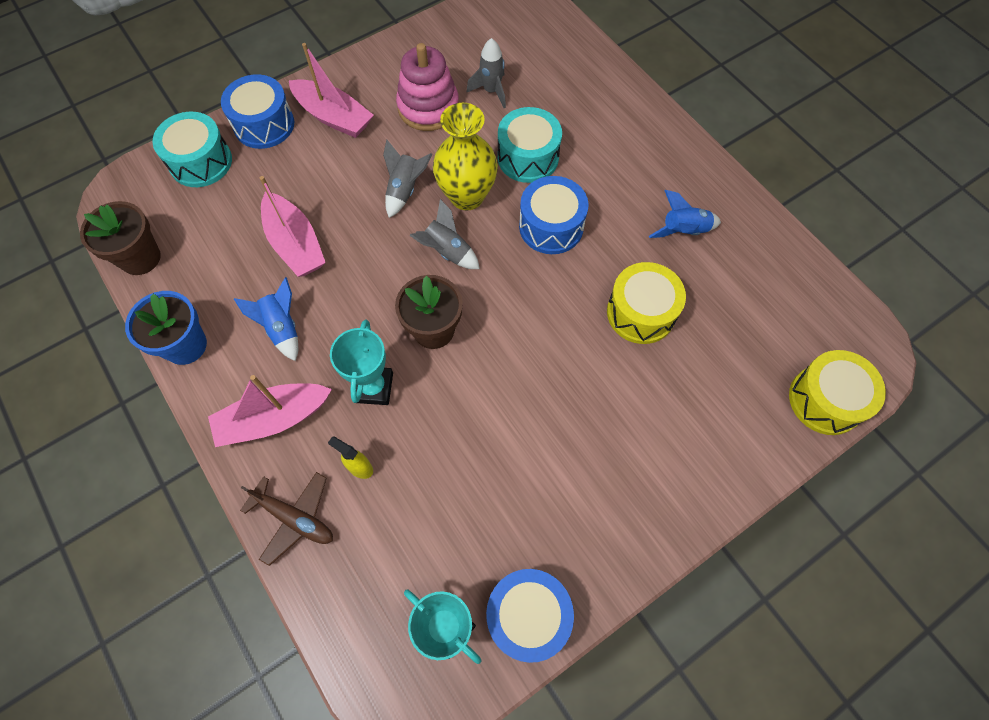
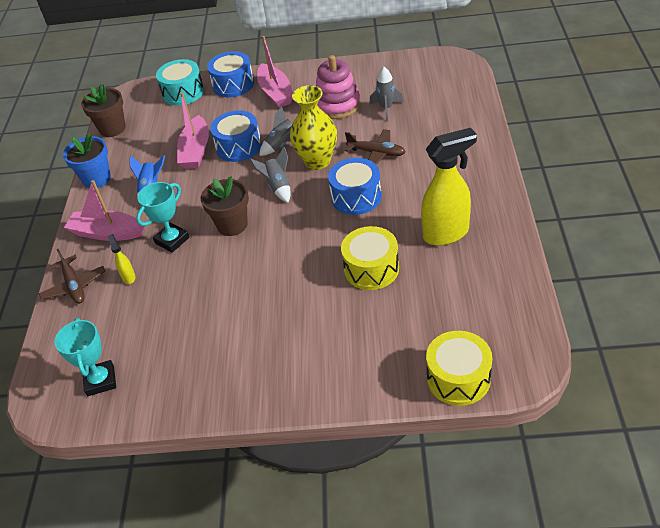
camera: 40 degrees right, 20 degrees down
blue drum [486,569,574,663] -> blue drum moved to [210,111,262,162]
turquoise drum [498,107,562,183] -> brown plane [345,129,405,164]
blue rocket [649,190,721,238] -> yellow spray bottle [421,128,477,246]

